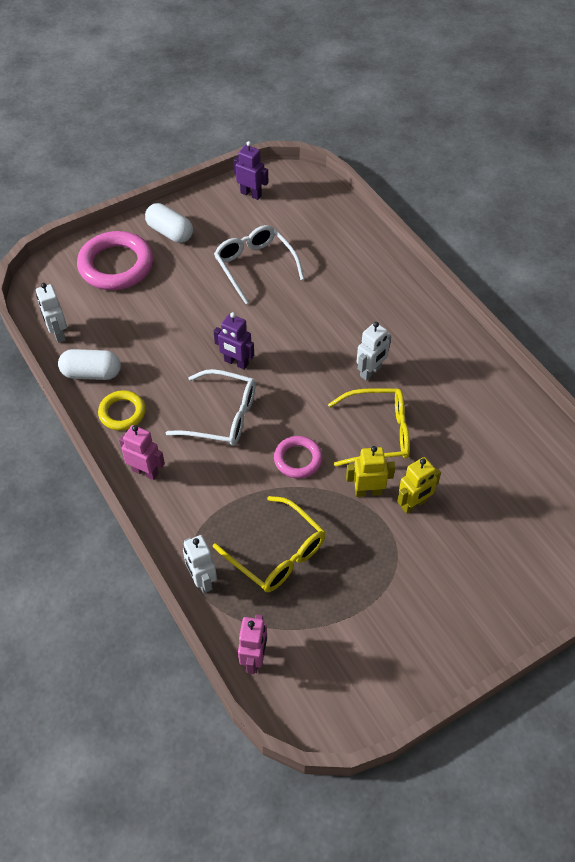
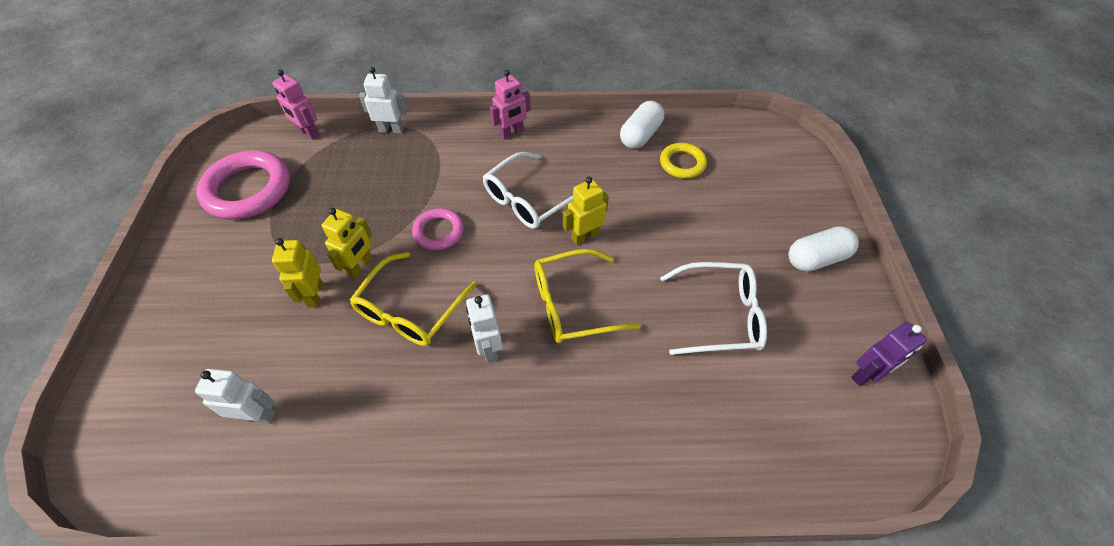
camera: 120 degrees right, 0 degrees up
white robot [36,283,67,343] -> white robot moved to [195,369,275,423]
pink ring [77,231,153,290] -> pink ring moved to [196,150,290,220]
yellow ring [98,390,145,431] -> yellow ring moved to [660,143,707,179]
yellow glasses [213,496,325,592] -> yellow glasses moved to [534,249,641,343]
purple robot [214,312,254,370] -> yellow robot [563,177,609,245]

